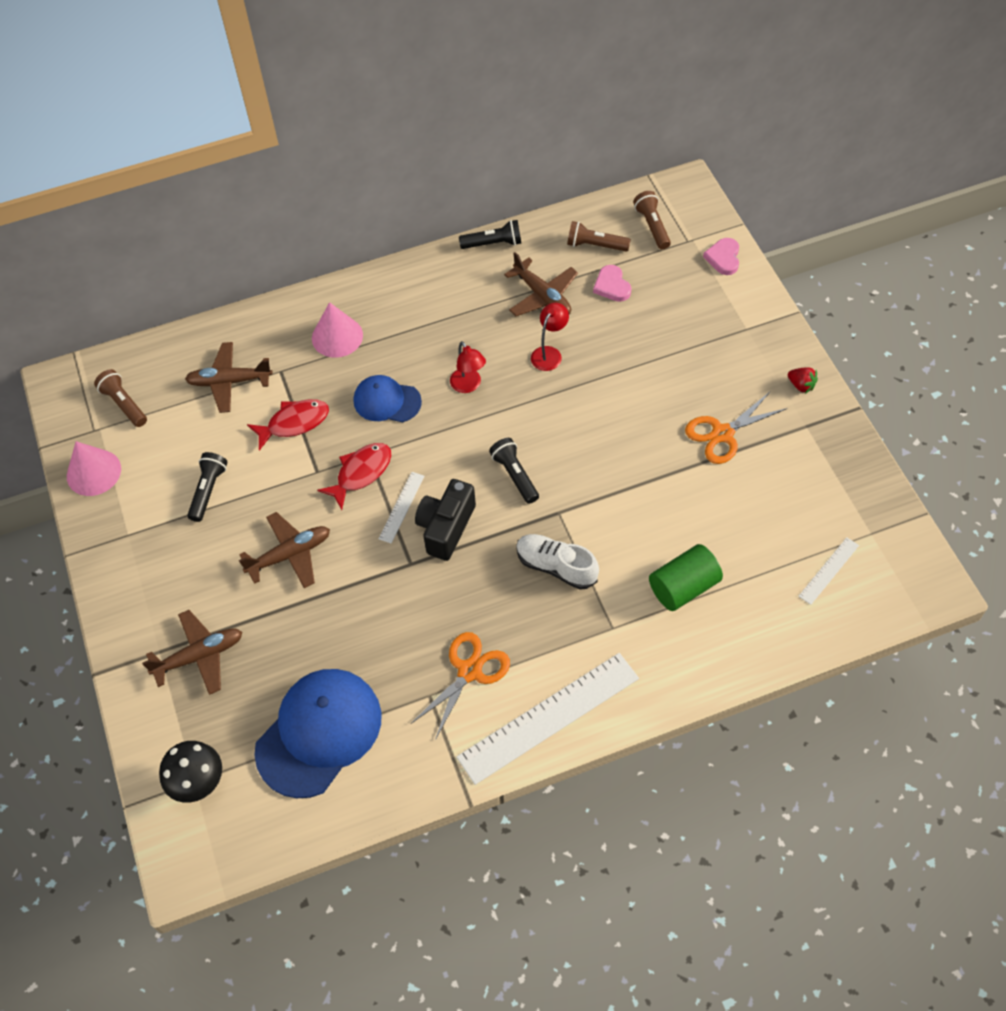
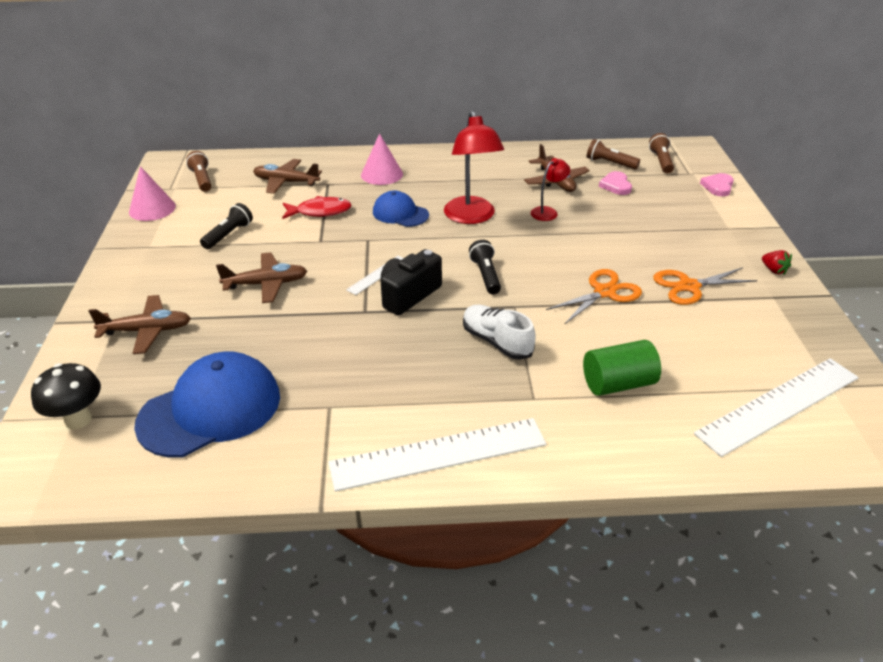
camera: 15 degrees right, 20 degrees down
red fish [317,443,392,510] -> none
orange scissors [411,632,510,740] -> orange scissors moved to [546,269,642,324]
red lamp [450,341,486,393] -> red lamp [444,111,504,224], size x1.90
black flashlight [459,220,521,249] -> none
white ruler [799,537,859,605] -> white ruler [694,358,859,457], size x2.17

